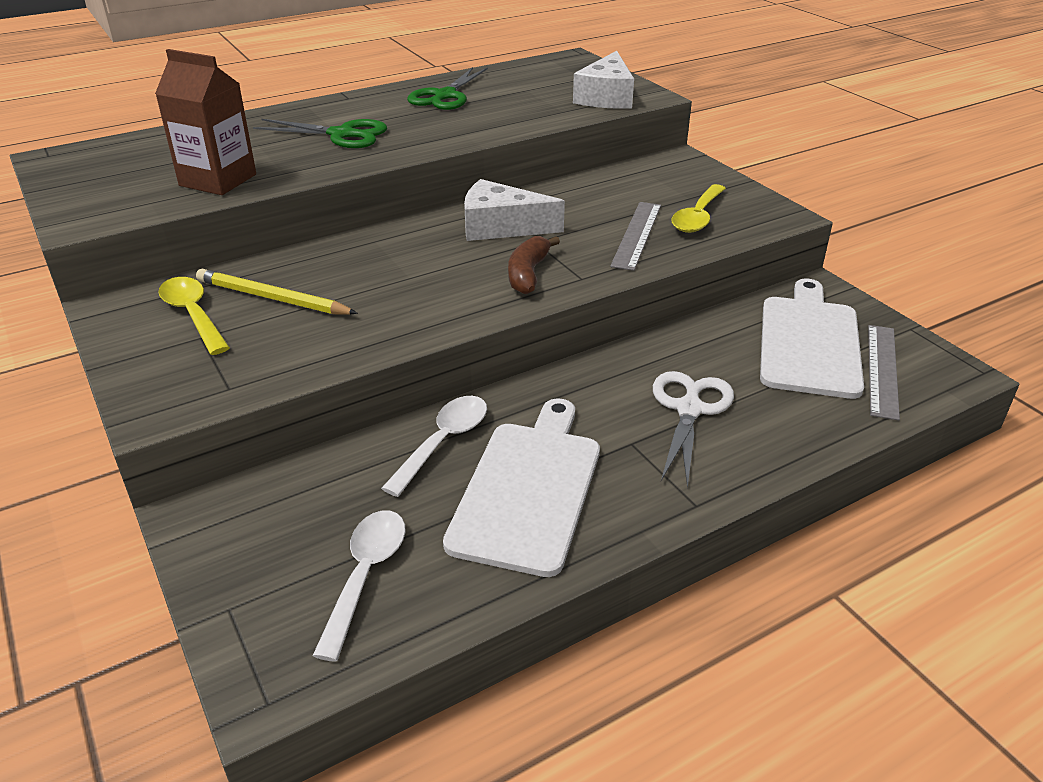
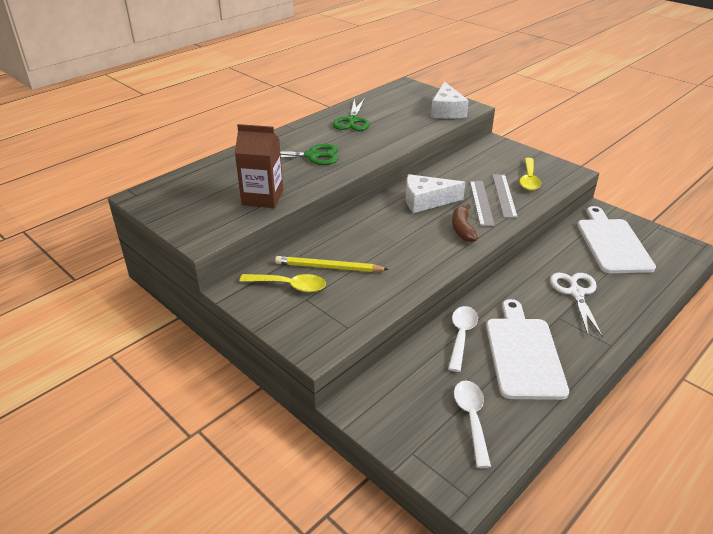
camera: 15 degrees left, 0 degrees up
yellow spoon [159,277,230,355] -> yellow spoon turned 150 degrees clockwise [239,274,326,292]
grey ruler [868,325,900,421] -> grey ruler moved to [470,181,495,226]

